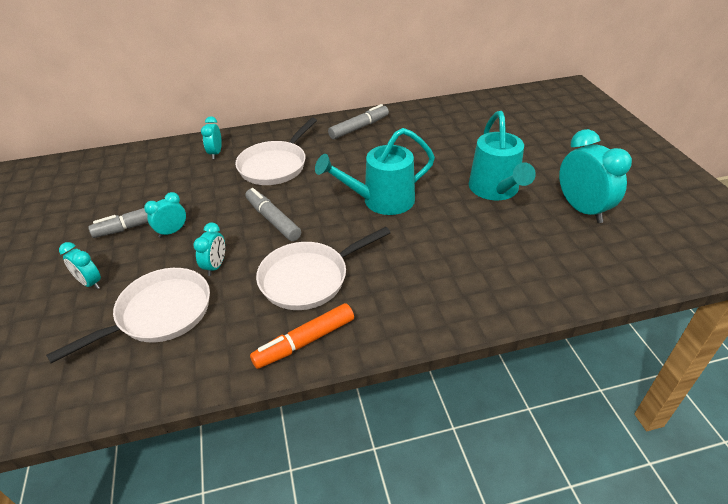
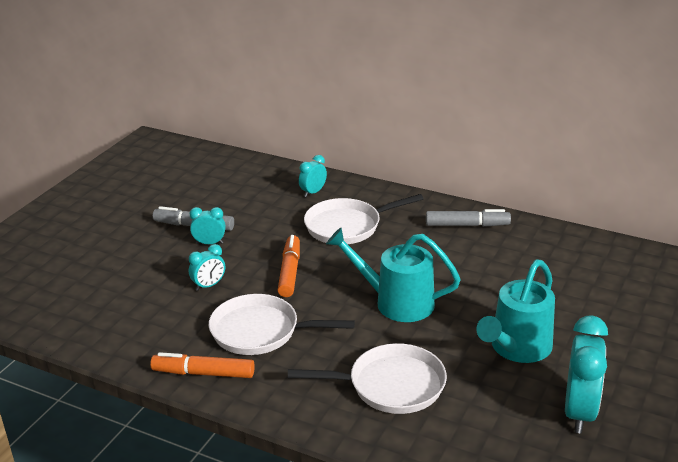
camera: 40 degrees right, 10 degrees down
white pan [46,268,210,363] -> white pan moved to [288,343,447,414]
turquoise clock [59,242,101,289] -> none
grey marker [246,188,301,241] -> orange marker [278,235,300,297]

